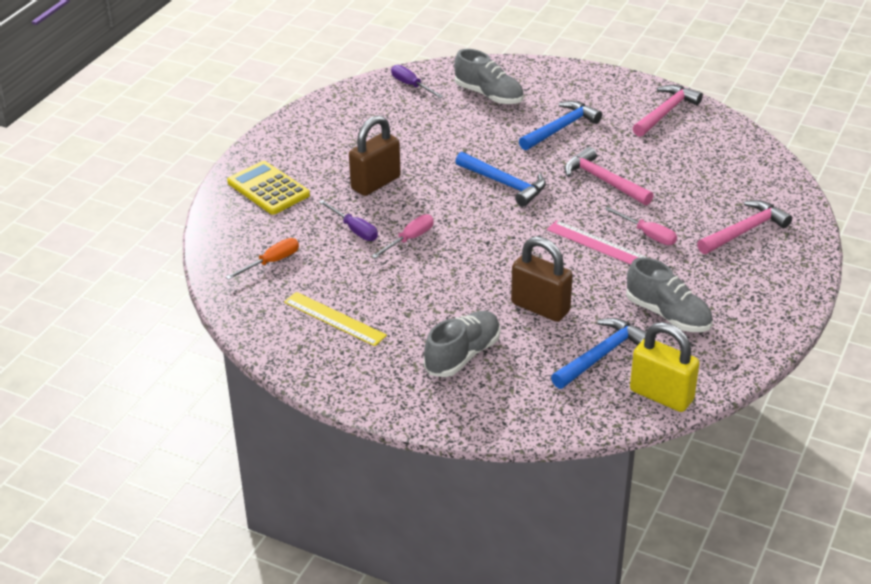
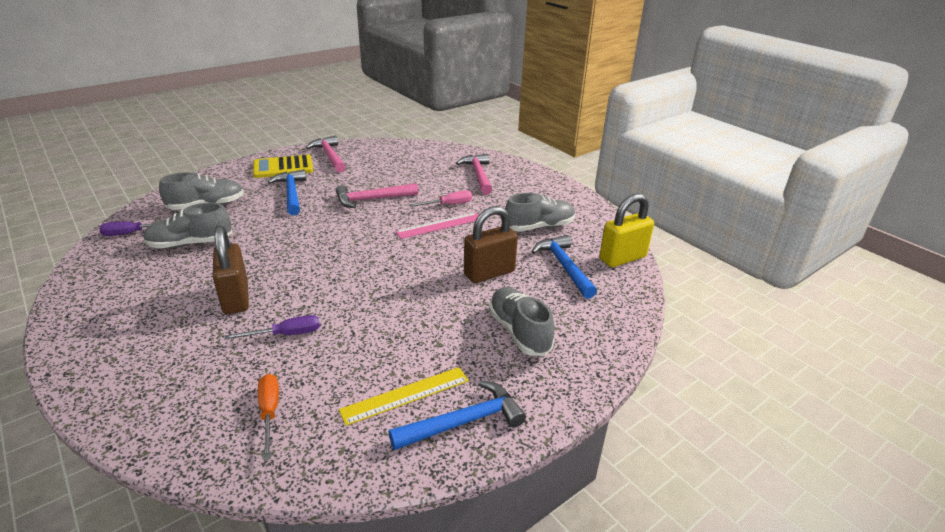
camera: 65 degrees left, 5 degrees down
yellow calculator [227,161,310,215] -> yellow calculator moved to [253,154,313,178]
pink screwdriver [371,214,434,258] -> none
blue hammer [455,152,546,207] -> blue hammer moved to [389,381,526,450]
none -> grey shoe [143,203,232,249]

